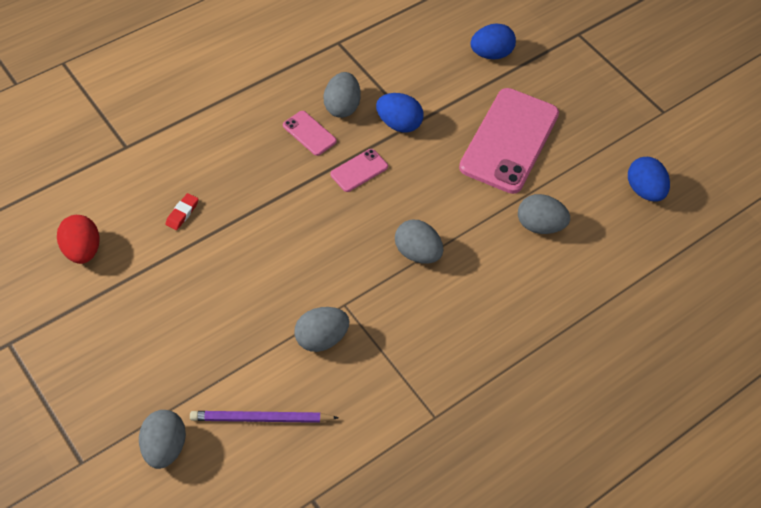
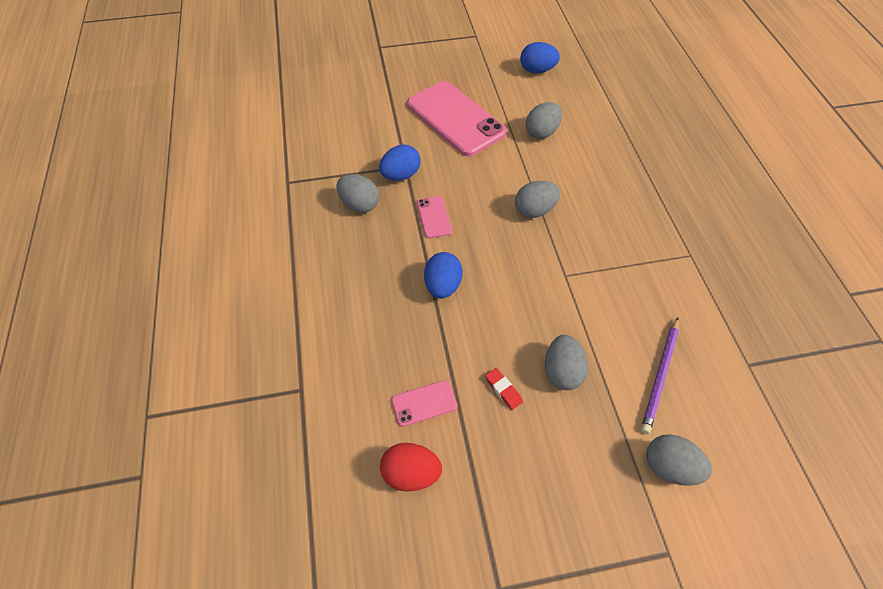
camera: 60 degrees left, 0 degrees up
red eraser [165,193,199,230] -> red eraser moved to [485,368,523,410]
pink phone [283,111,337,156] -> pink phone moved to [391,380,458,427]
grey egg [294,307,350,352] -> grey egg moved to [545,335,588,390]
blue egg [470,23,516,59] -> blue egg moved to [424,252,463,299]

